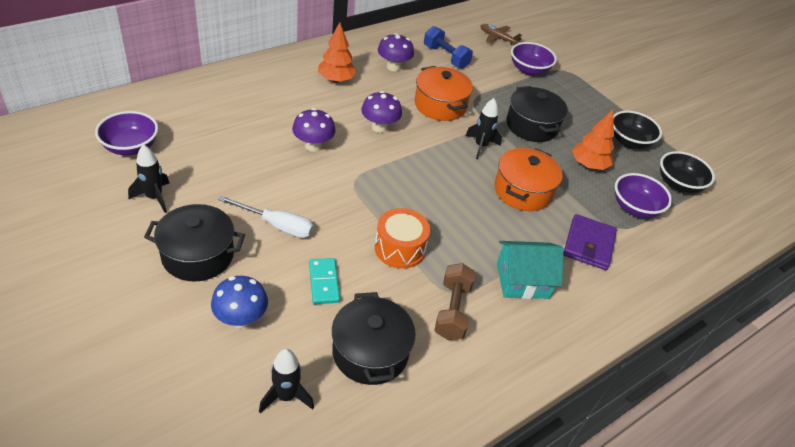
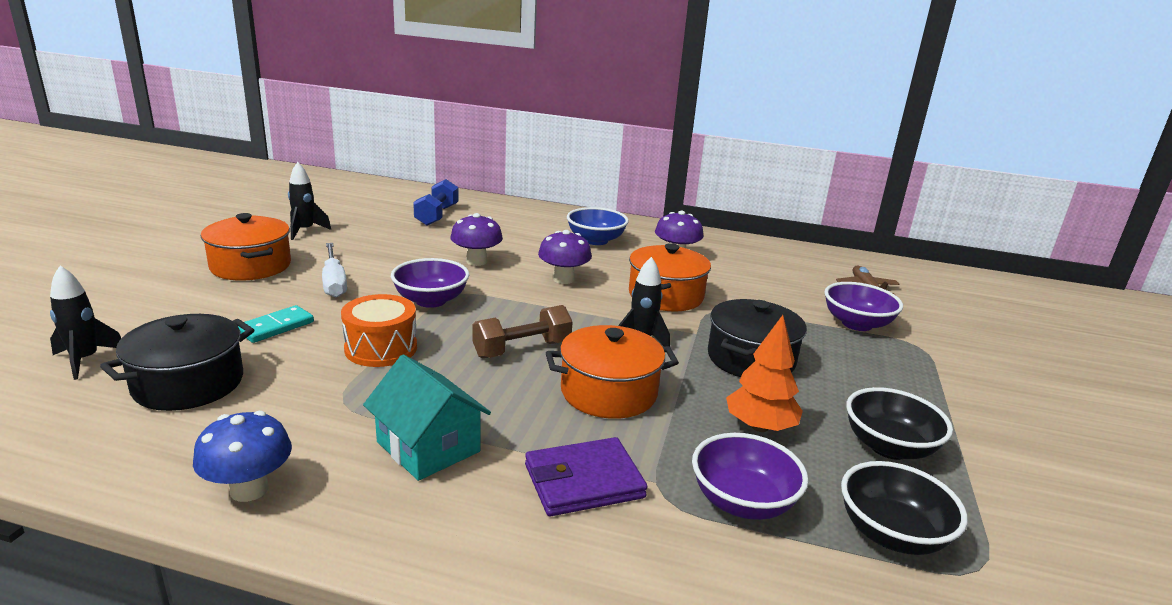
camera: 55 degrees right, 20 degrees down
purple bowl [95,111,158,155] -> purple bowl moved to [391,258,469,308]
black pot [144,204,245,282] -> orange pot [201,213,291,281]
blue mushroom [211,276,268,328] -> blue mushroom moved to [193,411,292,502]
orange tree [318,22,357,83] -> blue bowl [567,207,629,245]
blue dumbbell [424,26,473,69] -> blue dumbbell moved to [413,179,459,226]
brown dumbbell [434,263,476,340] -> brown dumbbell moved to [472,305,573,358]

